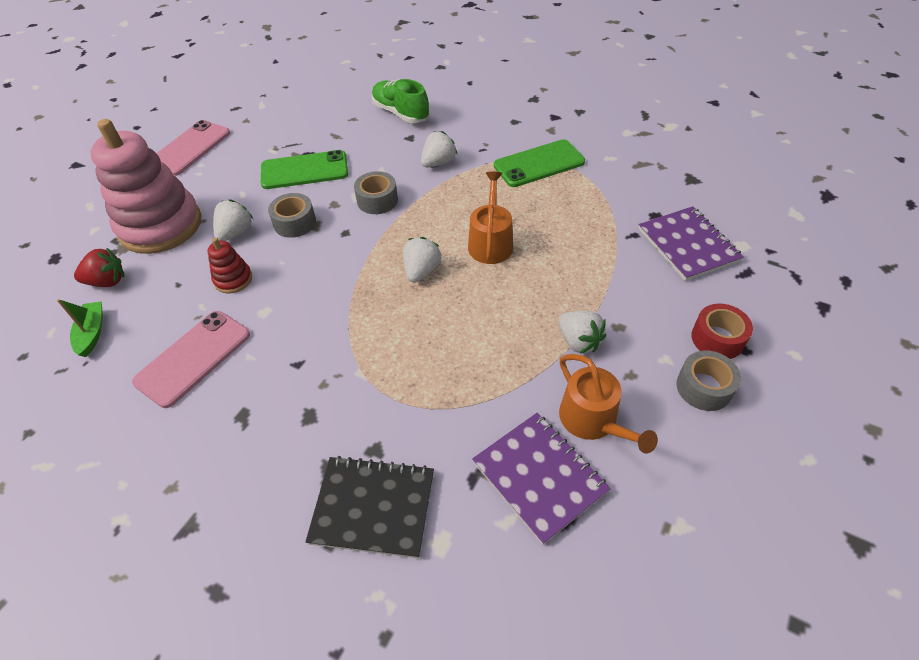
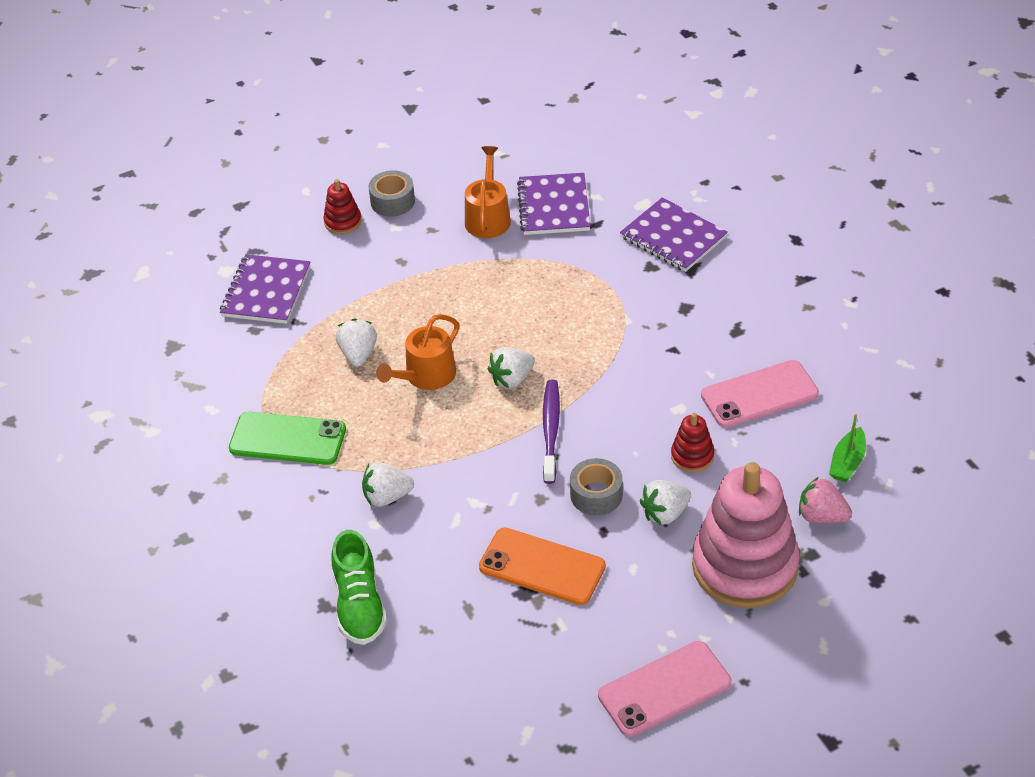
camera: 145 degrees left, 5 degrees down
red strawberry [74,248,125,287] -> pink strawberry [799,477,852,523]
green phone [261,150,348,189] -> orange phone [479,528,606,605]
black notebook [306,456,434,558] -> purple notebook [620,197,728,272]
grey tape [354,171,398,214] -> none
white strawberry [559,311,606,354] -> white strawberry moved to [336,318,377,366]
red tape [691,304,753,359] -> red stacking toy [323,179,362,234]
none -> purple toothbrush [543,380,560,484]

